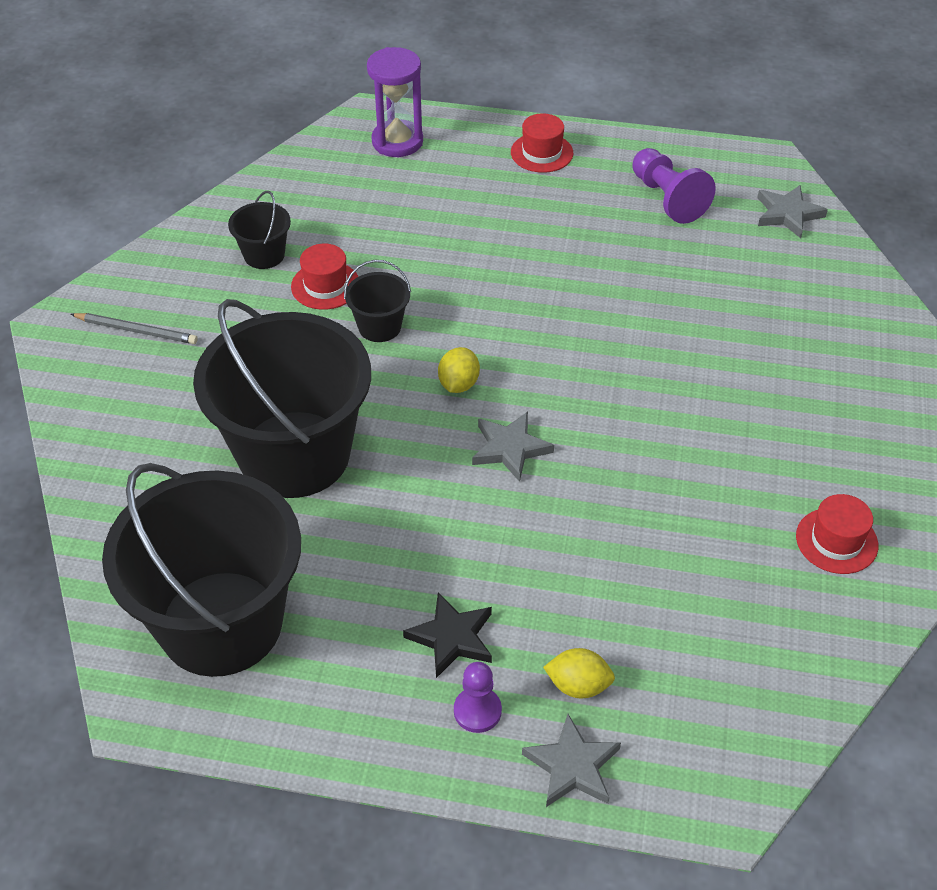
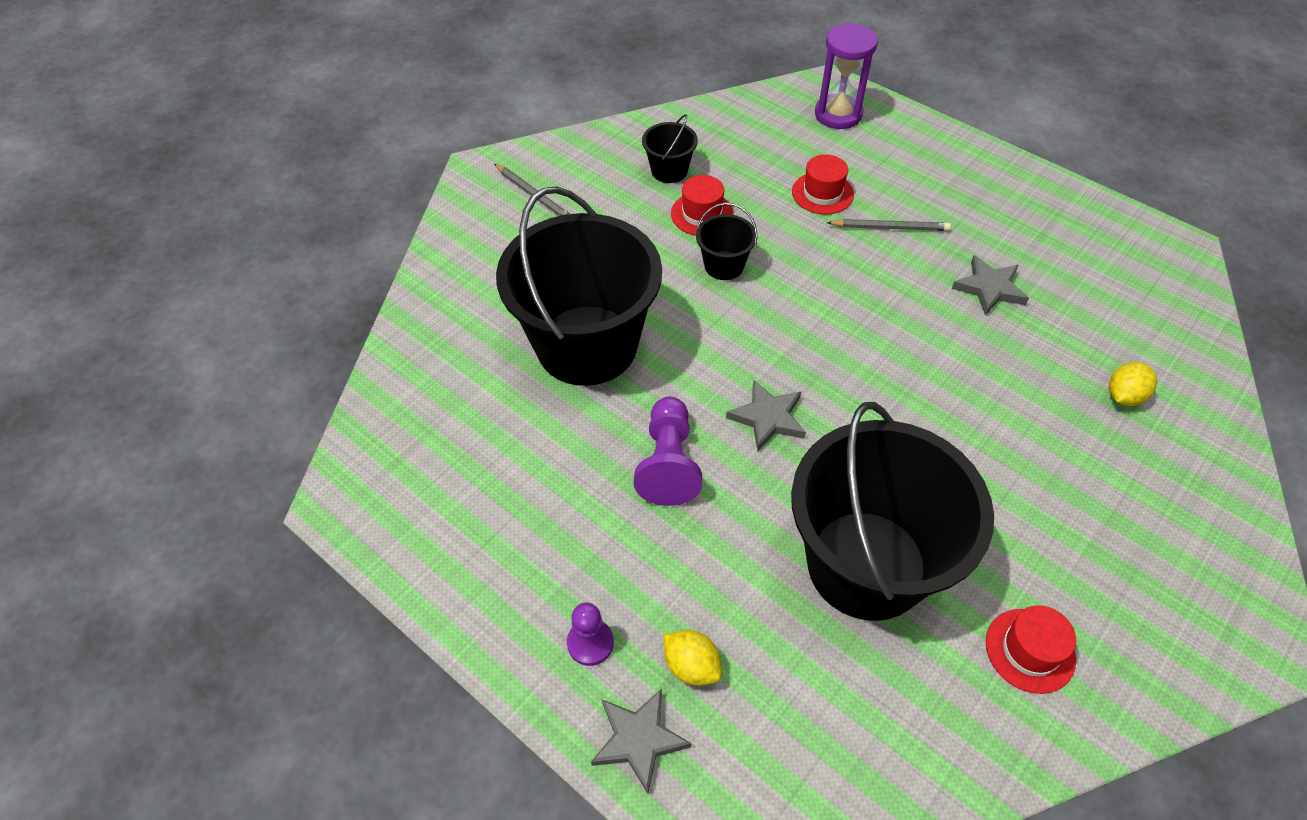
camera: 30 degrees right, 5 degrees up
black bucket [102,463,301,677] -> black bucket moved to [791,402,994,621]
black star [403,593,492,678] -> none
yellow lemon [438,347,480,393] -> yellow lemon moved to [1109,362,1157,406]
red hat [511,113,573,173] -> red hat moved to [792,154,854,215]
purple pawn [633,148,716,224] -> purple pawn moved to [634,397,702,506]
grey star [757,185,828,238] -> grey star moved to [952,255,1029,316]
none -> grey pencil [827,219,951,231]

